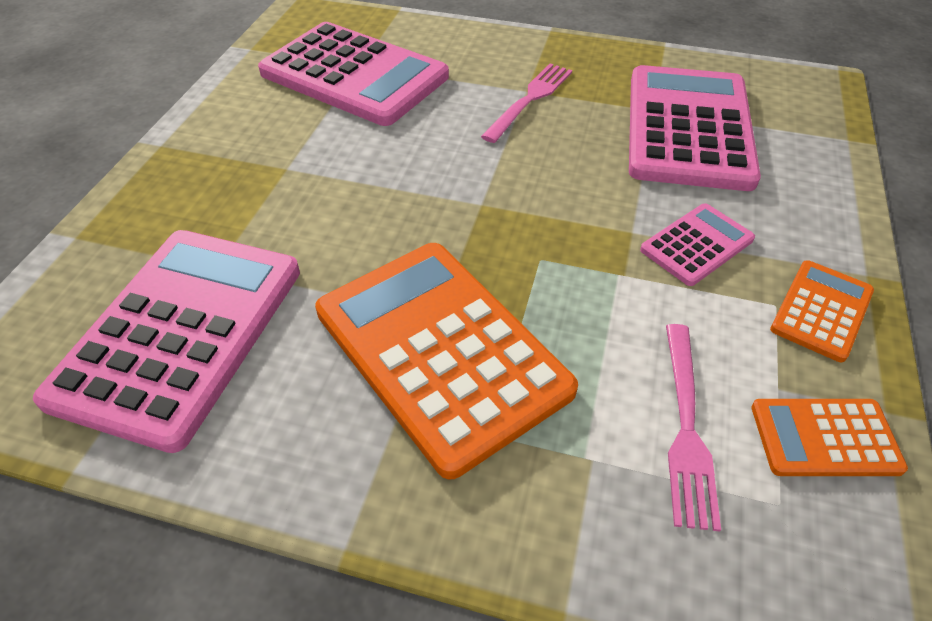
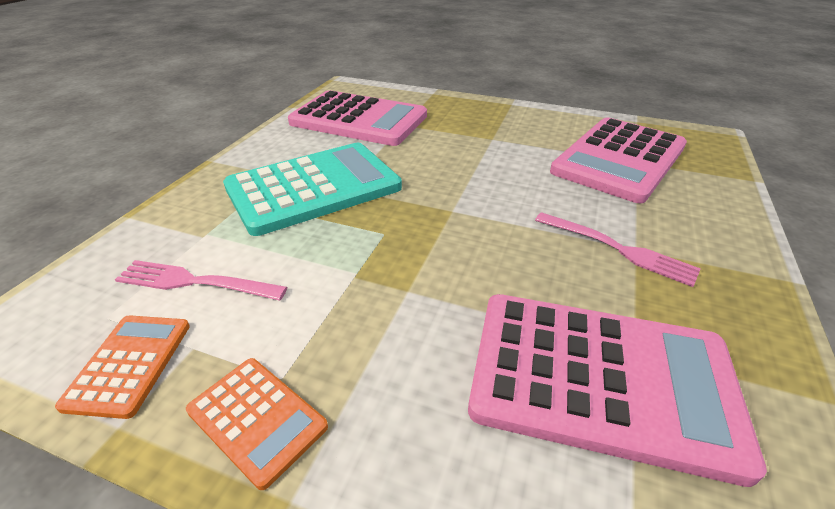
camera: 95 degrees right, 10 degrees down
orange calculator [315,243,578,479] -> turquoise calculator [223,143,402,236]
pink calculator [640,203,755,286] -> none

